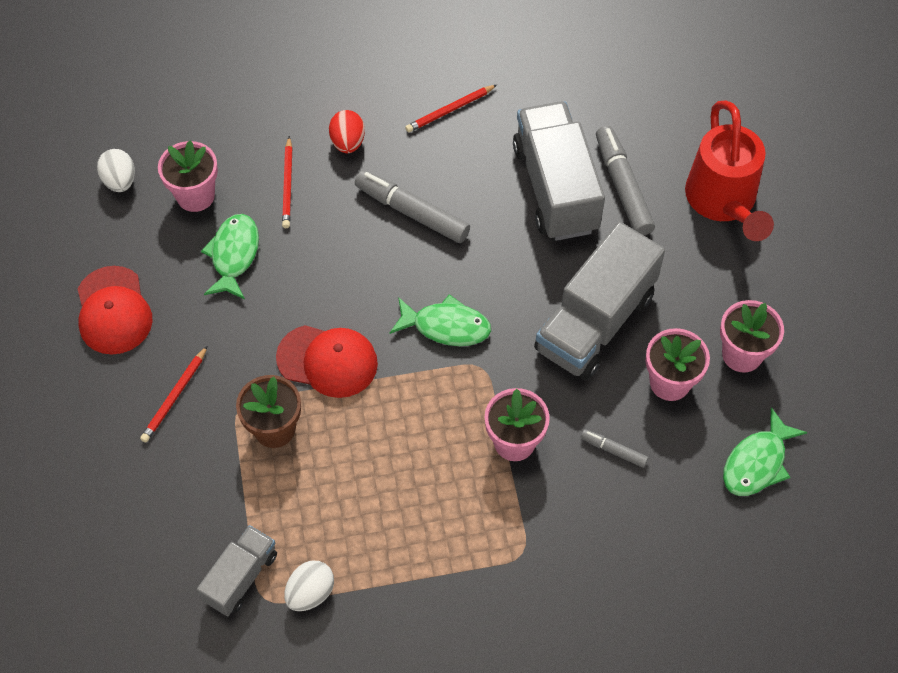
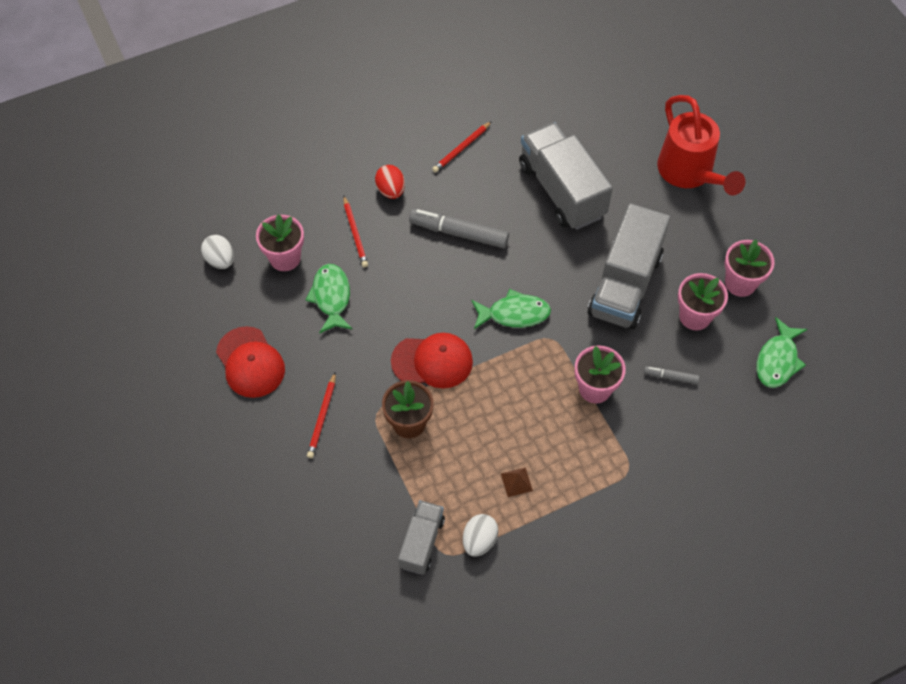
camera: 15 degrees left, 0 degrees up
grey marker [596,126,655,236] -> none
none -> brown pyramid [501,467,533,497]

